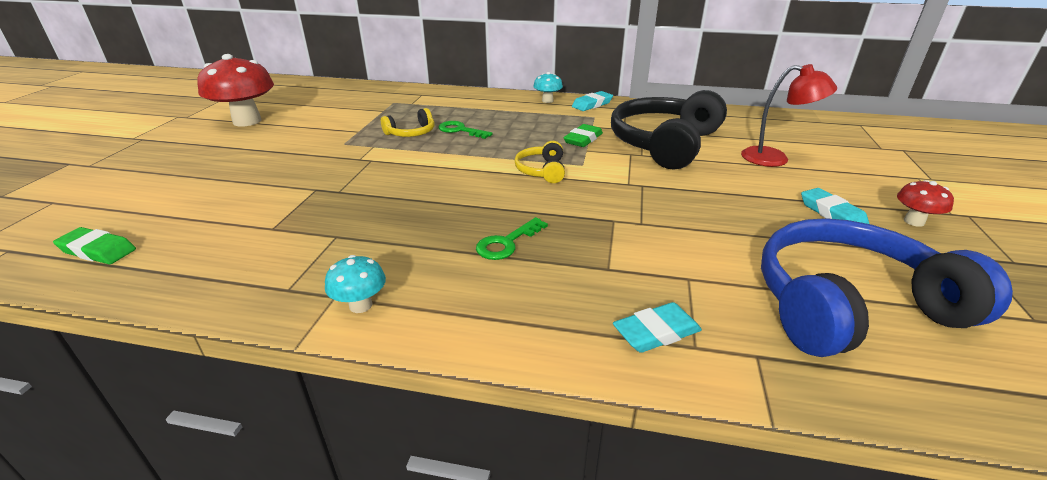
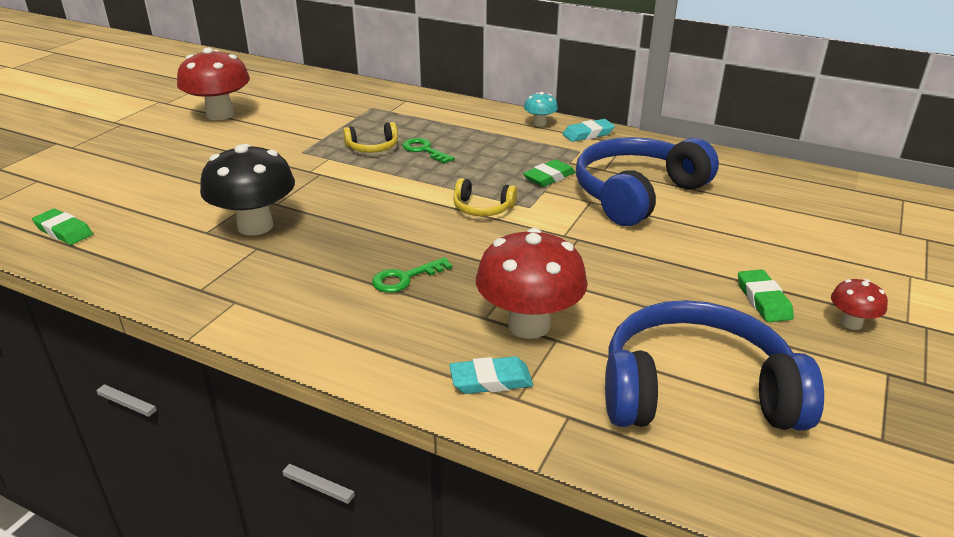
camera: 15 degrees right, 0 degrees up
turquoise mushroom [325,255,386,313] -> none
yellow headphones [514,141,565,183] -> yellow headphones turned 90 degrees counterclockwise [453,178,517,216]
black headphones [611,90,727,169] -> blue headphones [576,137,719,226]
red lamp [741,64,837,167] -> none
turquoise eraser [801,188,869,224] -> green eraser [738,269,794,322]
none -> black mushroom [200,144,295,236]
none -> red mushroom [476,228,588,339]

